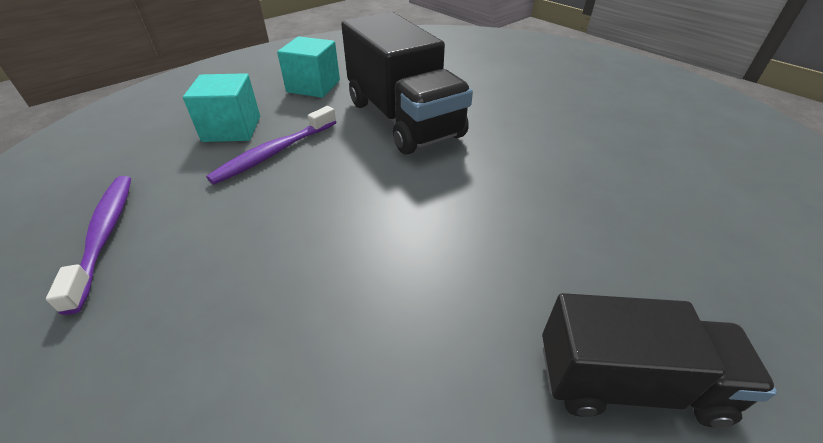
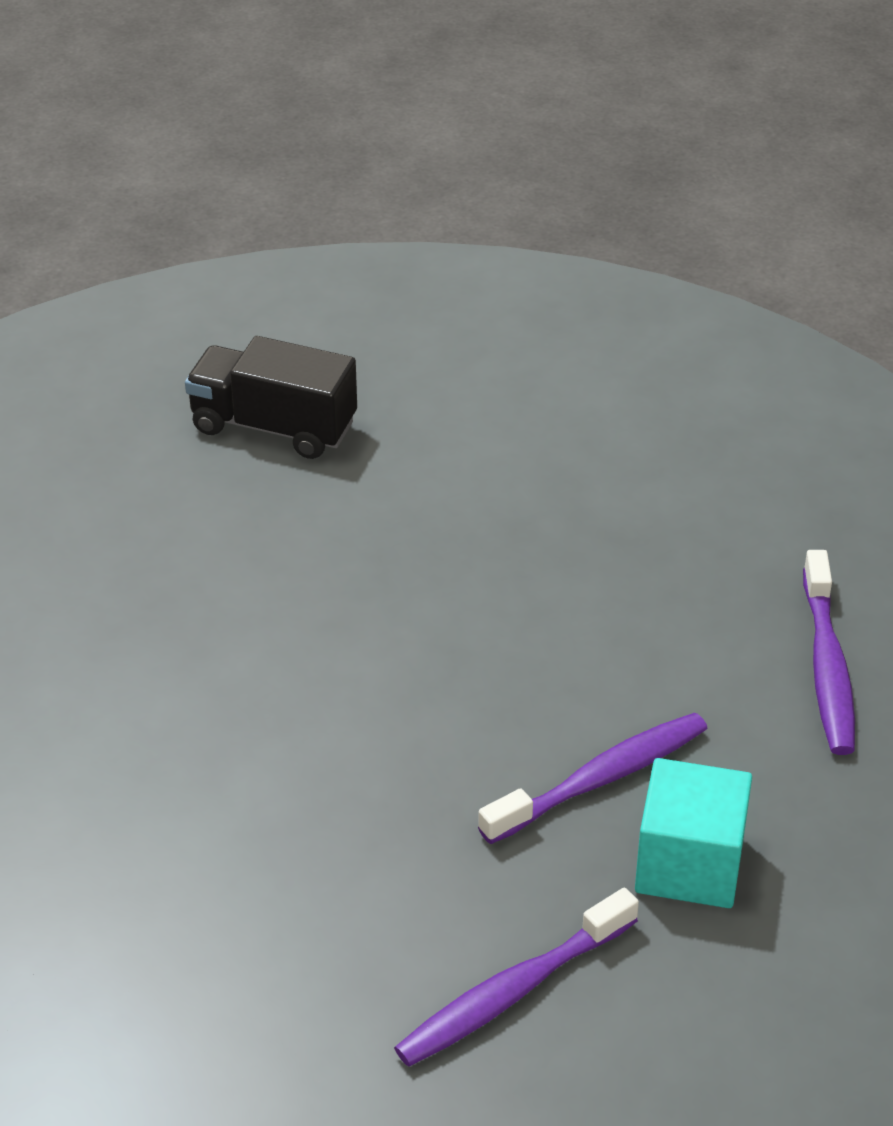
camera: 165 degrees left, 0 degrees up
turquoise cube [277,36,340,98] -> purple toothbrush [394,888,639,1067]
black truck [341,12,473,154] -> none

